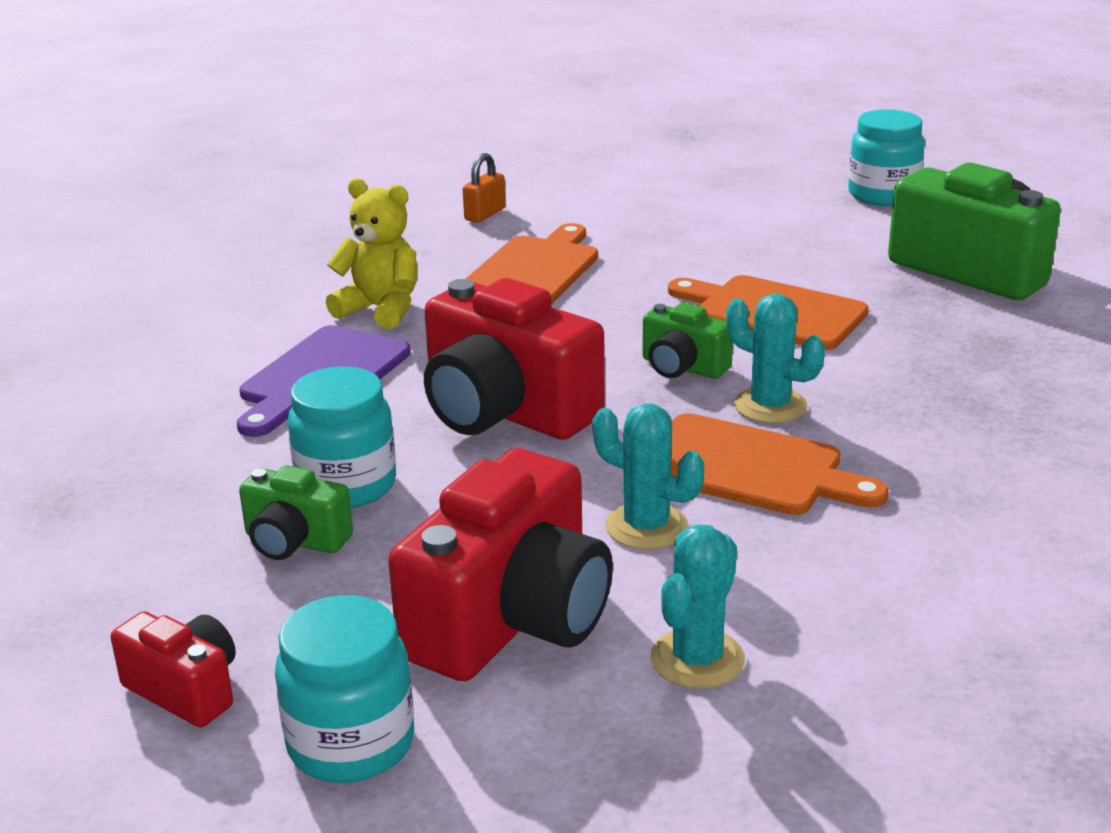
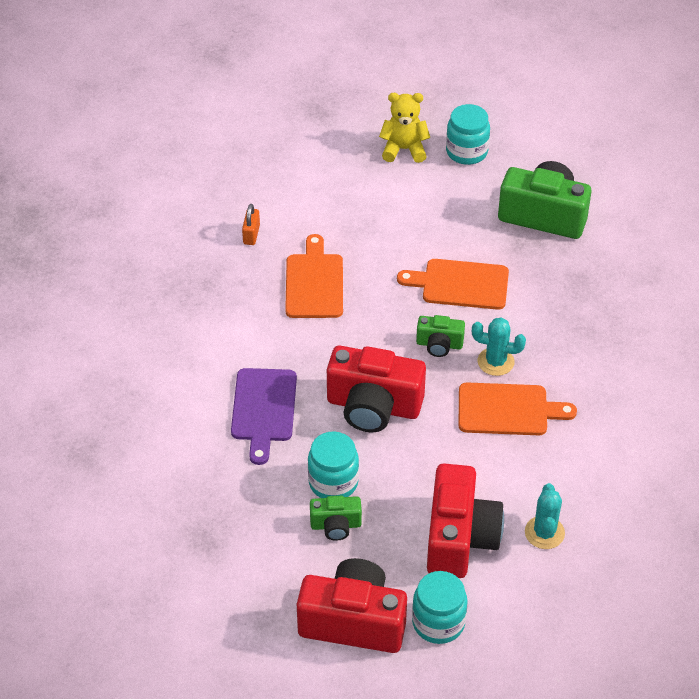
camera: 25 degrees left, 20 degrees up
red camera [111,611,236,727] -> red camera [297,558,407,653], size x1.97
yellow teddy bear [326,178,418,329] -> yellow teddy bear moved to [379,93,430,163]
turquoise cactus [592,403,704,549] -> none

